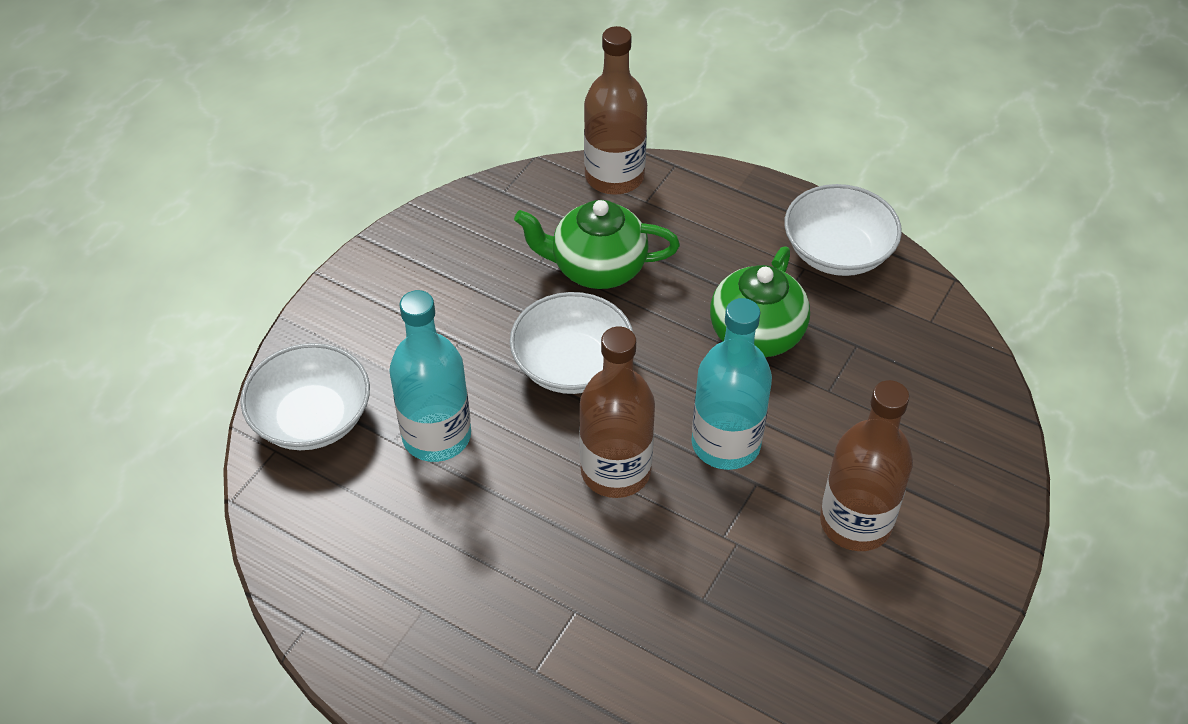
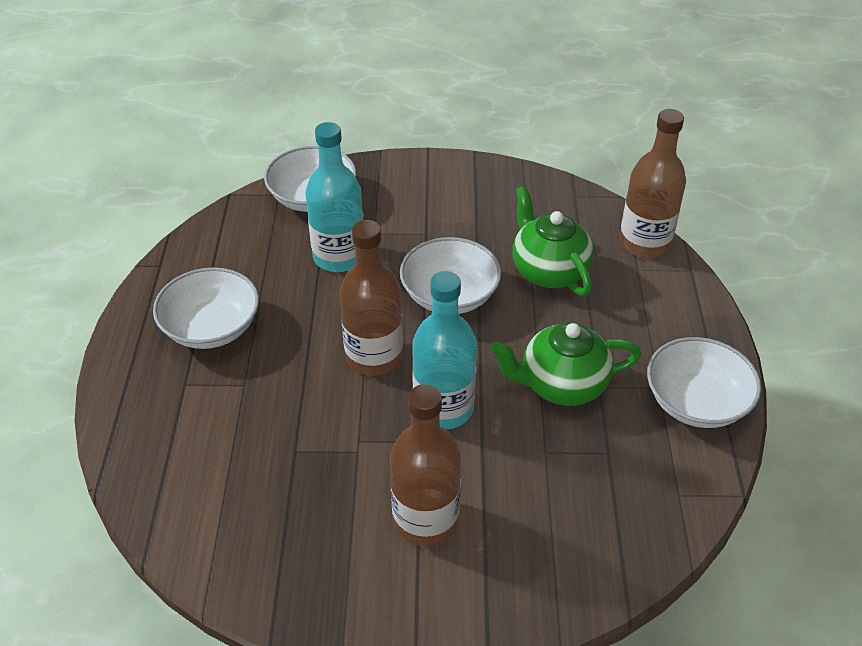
camera: 60 degrees right, 5 degrees down
none -> white bowl [153,267,259,349]

